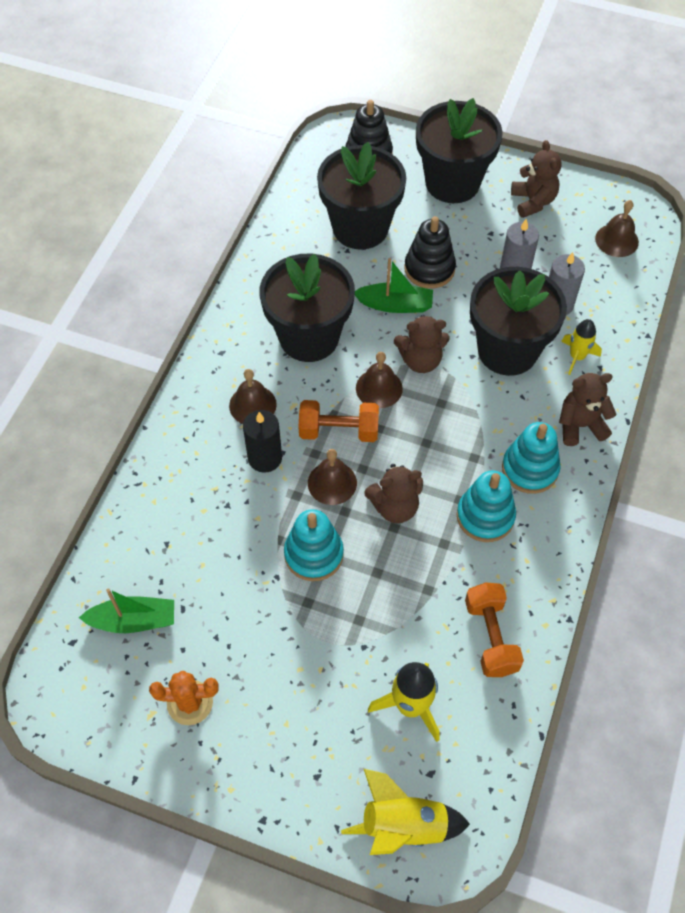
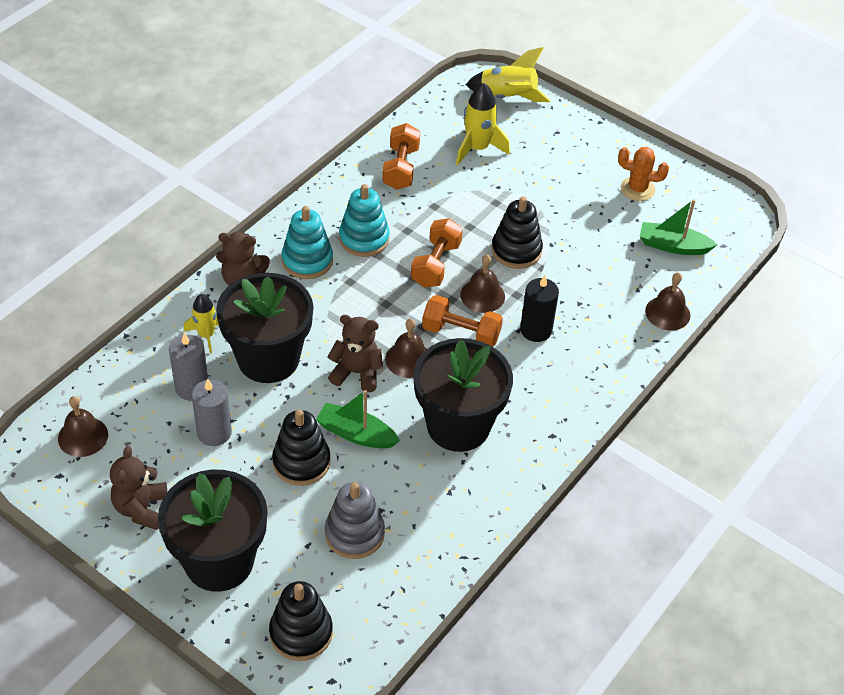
camera: 165 degrees left, 10 degrees down
brown bell [229,369,277,424] -> brown bell moved to [645,272,690,330]
turquoise stacking toy [284,509,344,581] -> black stacking toy [492,196,543,269]
black flower pot [317,142,406,250] -> grey stacking toy [325,482,385,559]
brown teddy bear [364,464,423,523] -> orange dumbbell [411,218,463,288]

